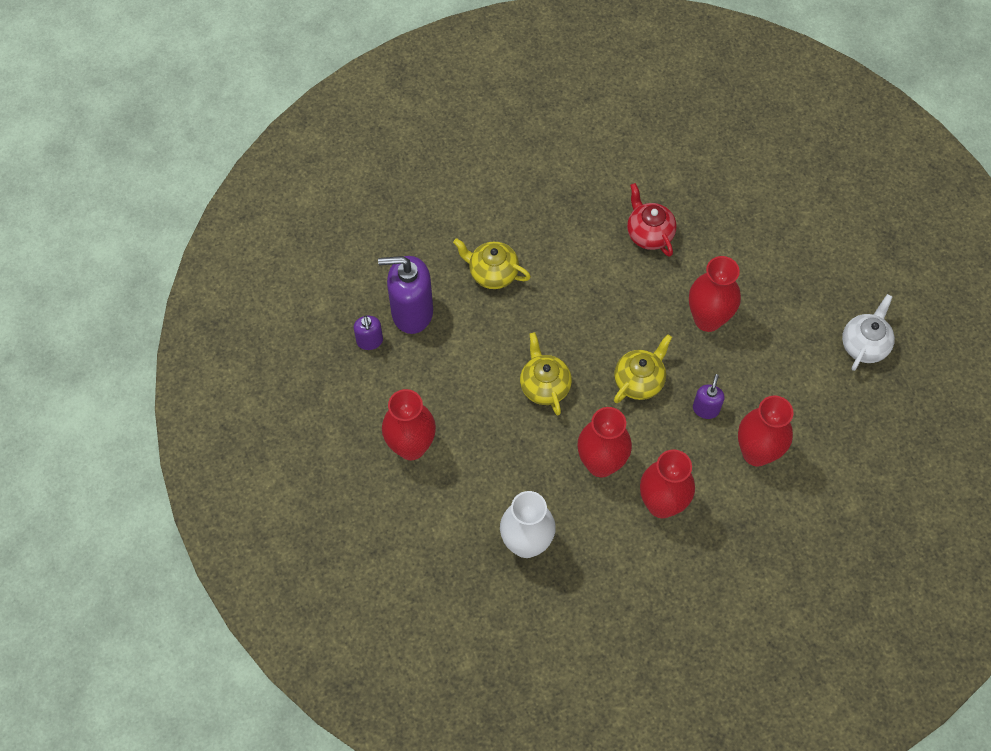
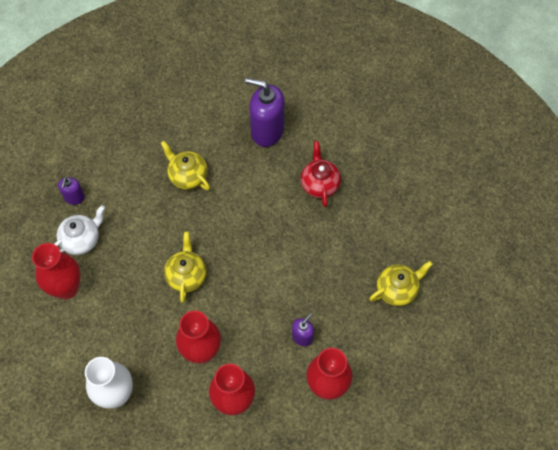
camera: 20 degrees right, 0 degrees up
purple soap dispenser [378,256,433,334] -> purple soap dispenser moved to [245,78,285,147]
yellow teapot [614,334,672,403] -> yellow teapot moved to [369,261,433,306]
red vase [689,256,741,332] -> none
white teapot [842,294,895,371] -> white teapot moved to [55,205,105,255]

